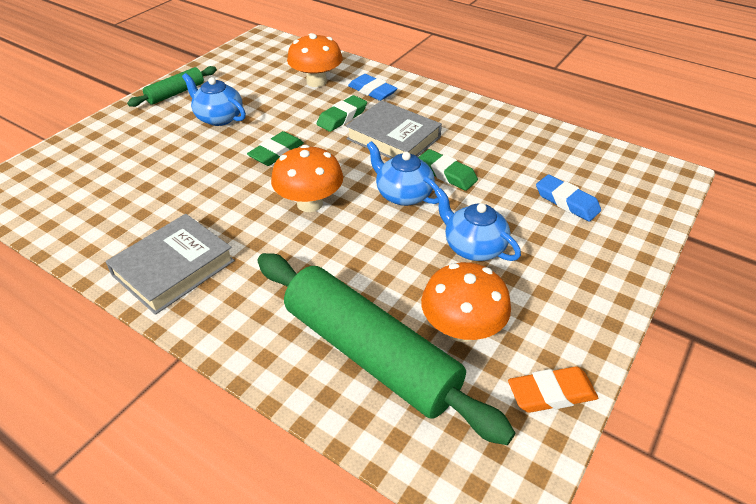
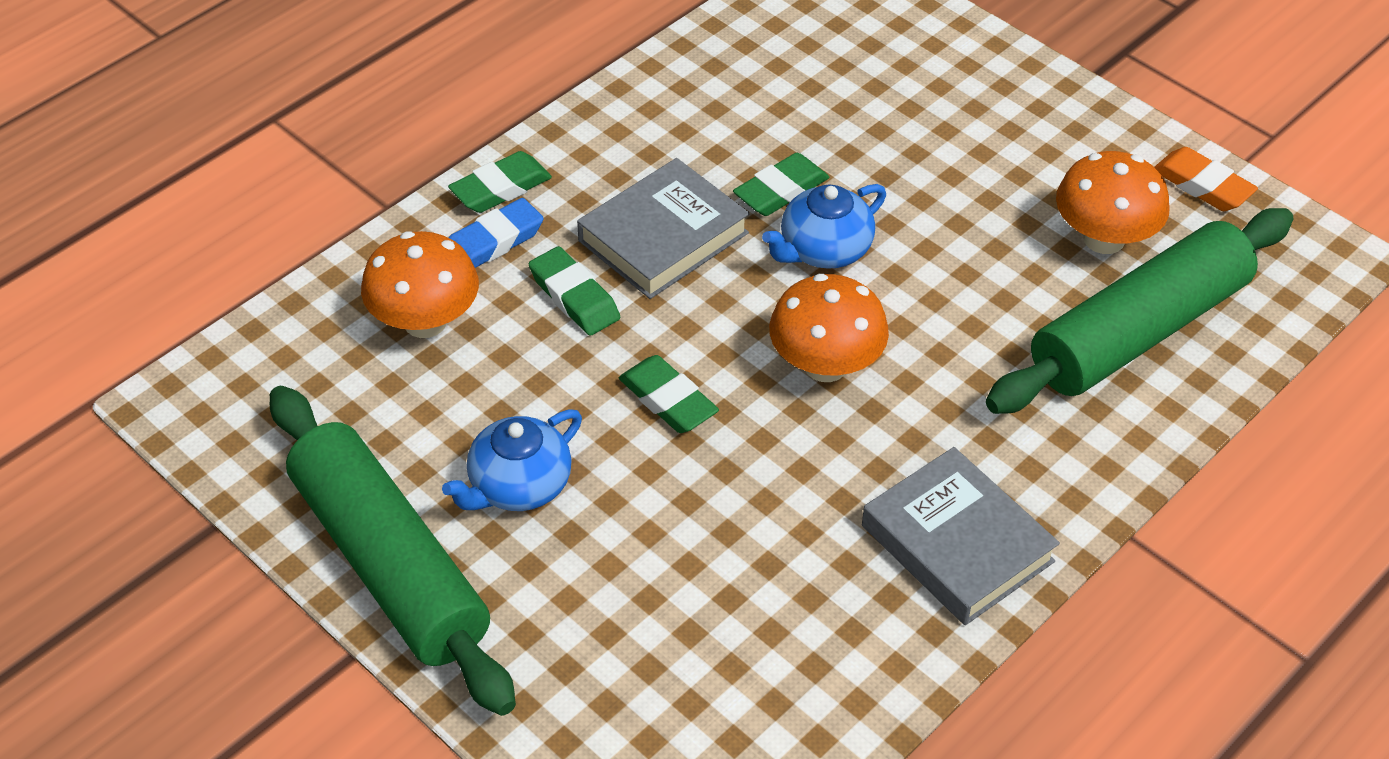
camera: 80 degrees left, 5 degrees up
green rolling pin [127,66,217,107] -> green rolling pin [270,386,516,716], size x2.03
blue teapot [435,188,521,261] -> none
orange eraser [508,366,598,413] -> orange eraser turned 45 degrees counterclockwise [1154,147,1258,211]
blue eraser [536,174,601,222] -> none
none -> green eraser [448,151,552,213]

